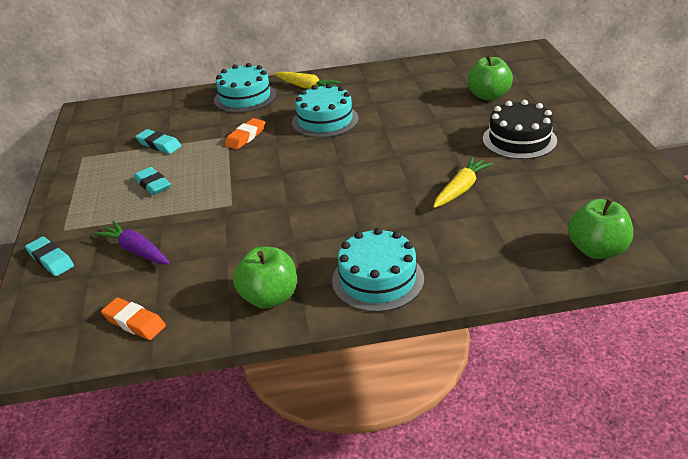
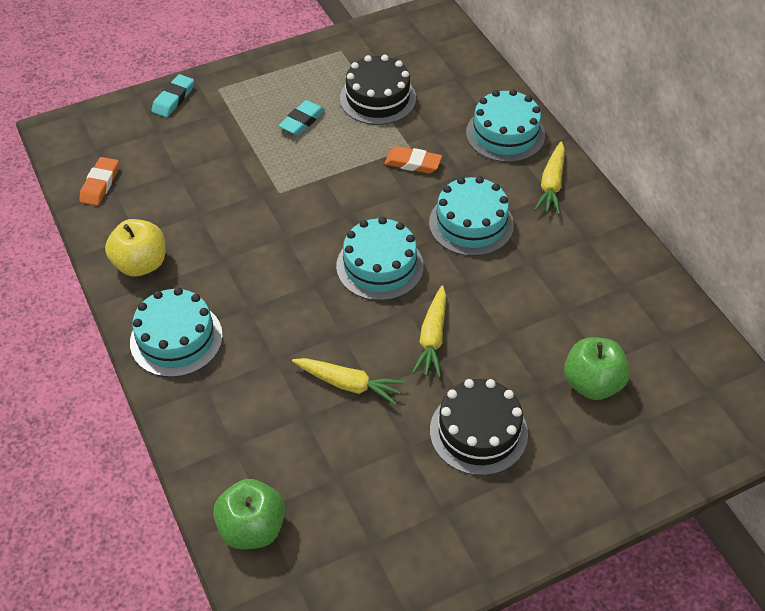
camera: 70 degrees right, 15 degrees up
purple carrot [94,221,170,264] -> none
turquoise eraser [136,129,181,154] -> black cake [340,55,416,125]
green apple [233,247,297,309] -> yellow apple [105,219,165,277]
none -> turquoise cake [336,217,424,301]
none -> yellow carrot [412,285,446,378]

